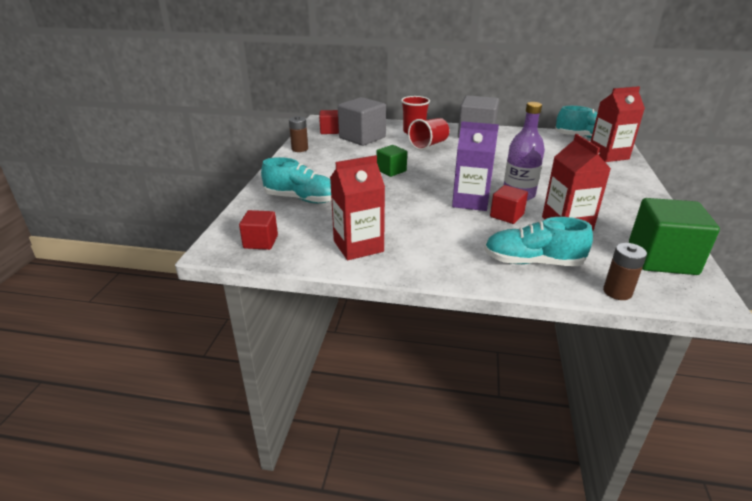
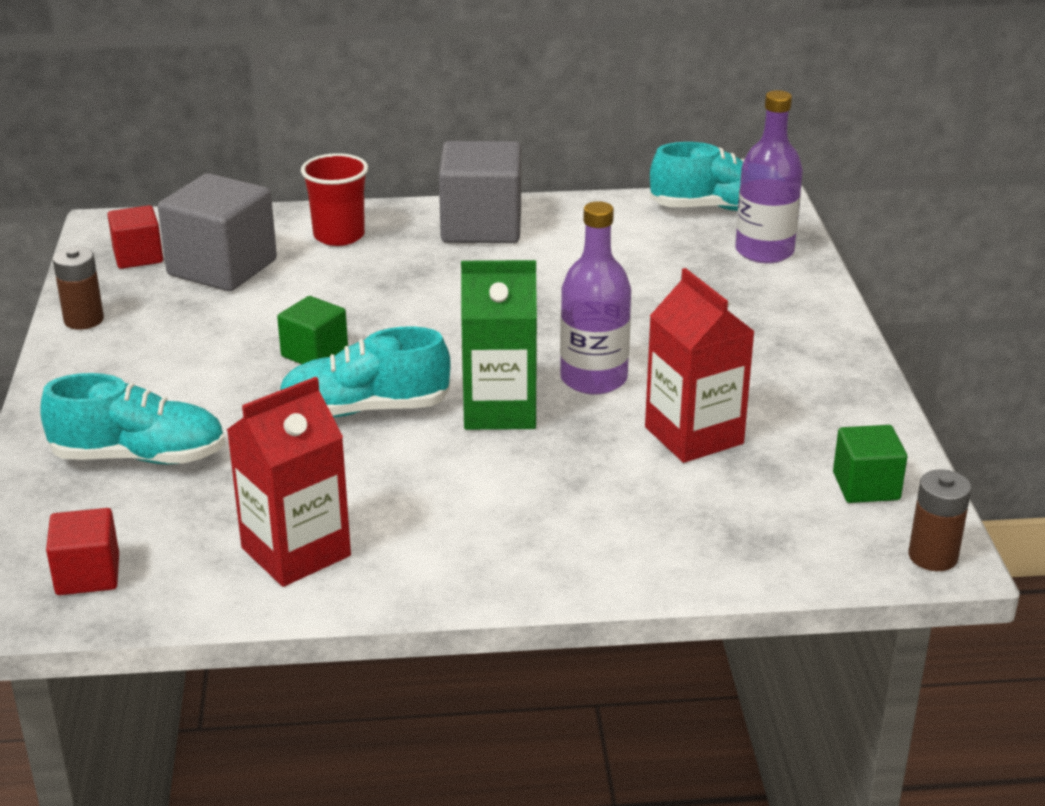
camera: 15 degrees left, 0 degrees up
red cup [408,118,449,150] -> none
purple carton [452,121,499,211] -> green carton [461,260,537,430]
turquoise shoe [484,217,593,266] -> turquoise shoe moved to [279,326,451,417]
red cube [490,185,528,224] -> none
red carton [591,86,645,162] -> purple bottle [735,90,803,263]
brown battery [603,243,647,300] -> brown battery moved to [909,469,971,571]
green cube [629,198,720,275] -> green cube [833,425,907,503], size x0.56

